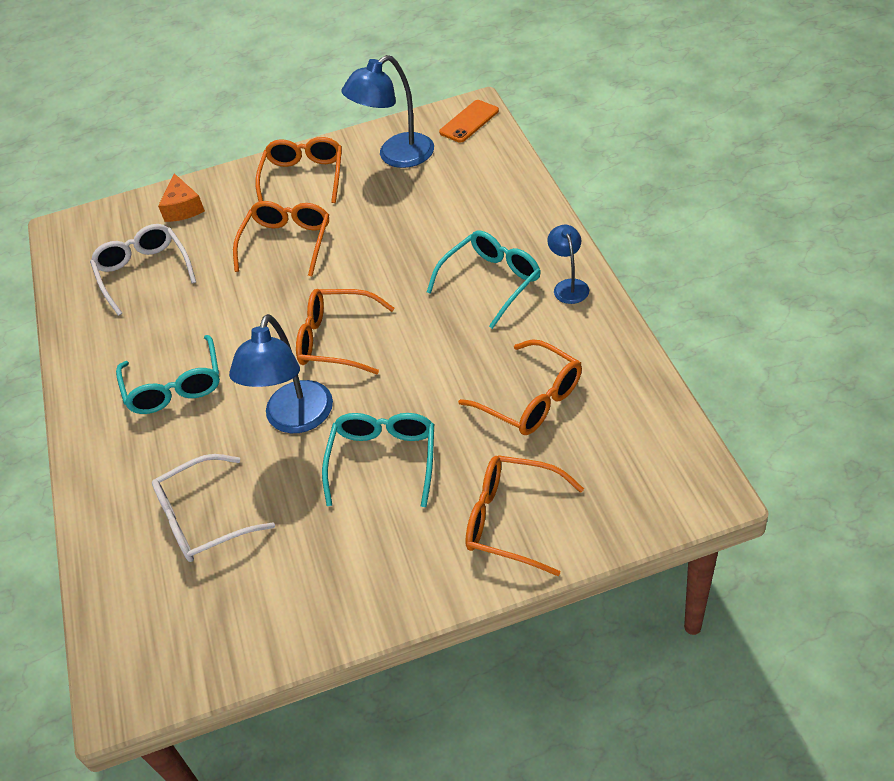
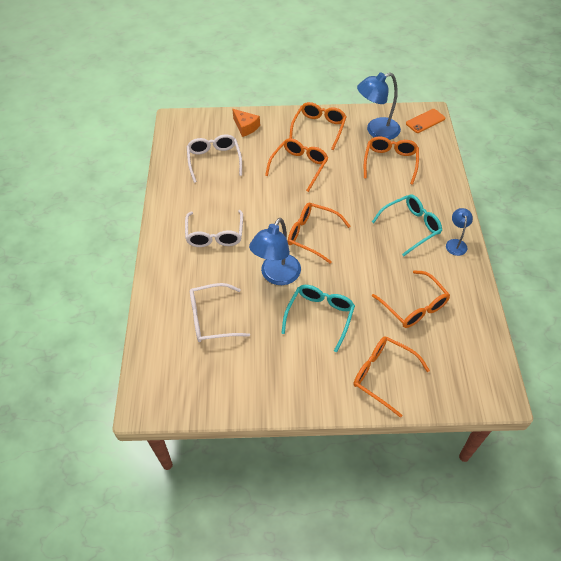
camera: 10 degrees right, 5 degrees up
turquoise glasses [116,335,220,414] -> white glasses [185,210,243,247]
orange cheese [158,173,205,222] -> orange cheese turned 45 degrees counterclockwise [232,109,260,137]
none -> orange glasses [364,137,419,185]

